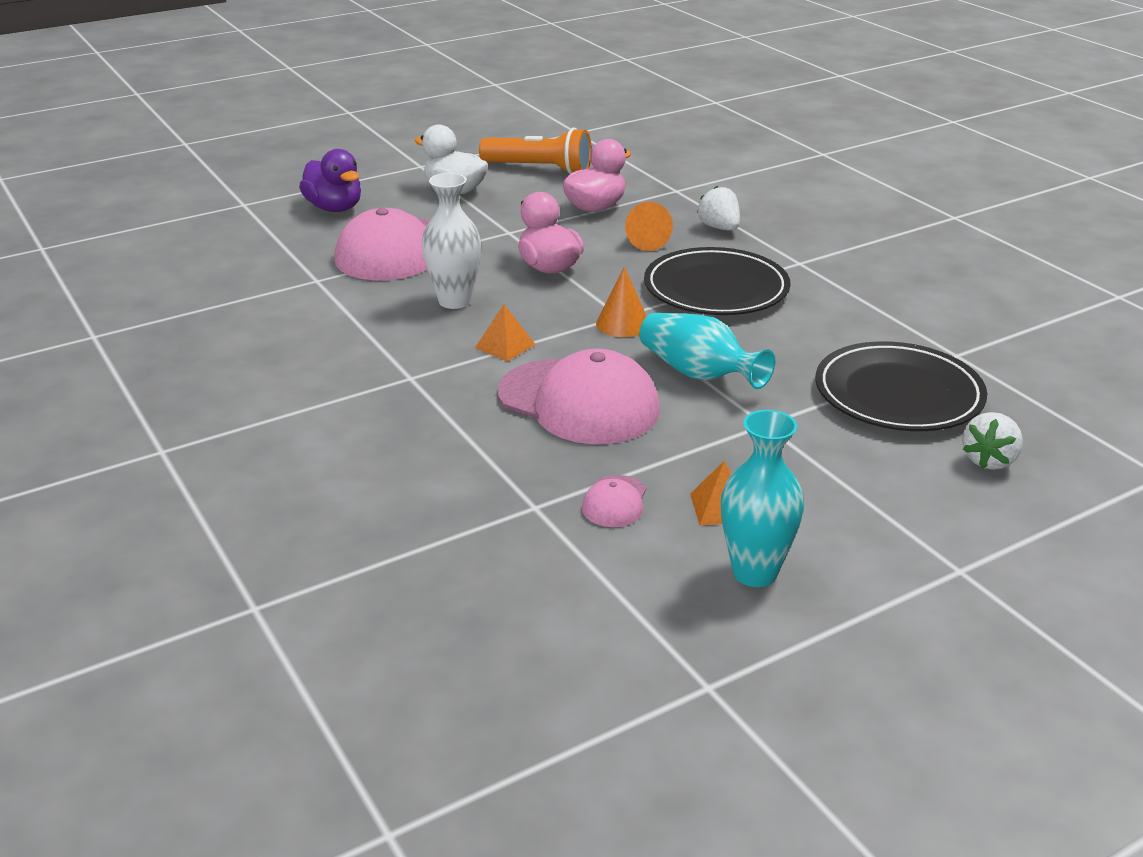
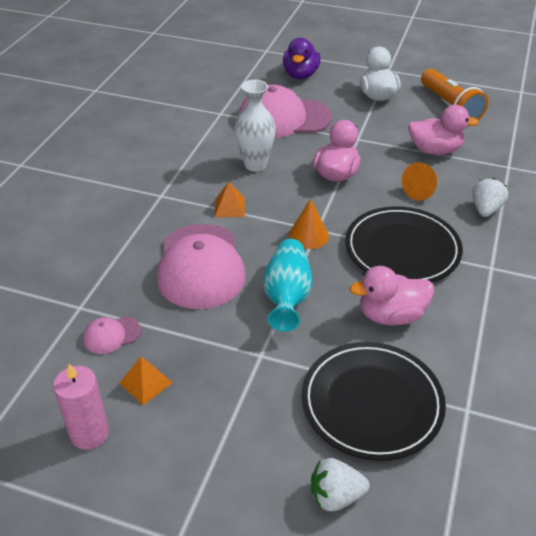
camera: 50 degrees right, 10 degrees up
turquoise vase [721,410,804,587] -> pink candle [53,364,109,450]
none -> pink duck [350,266,434,325]

